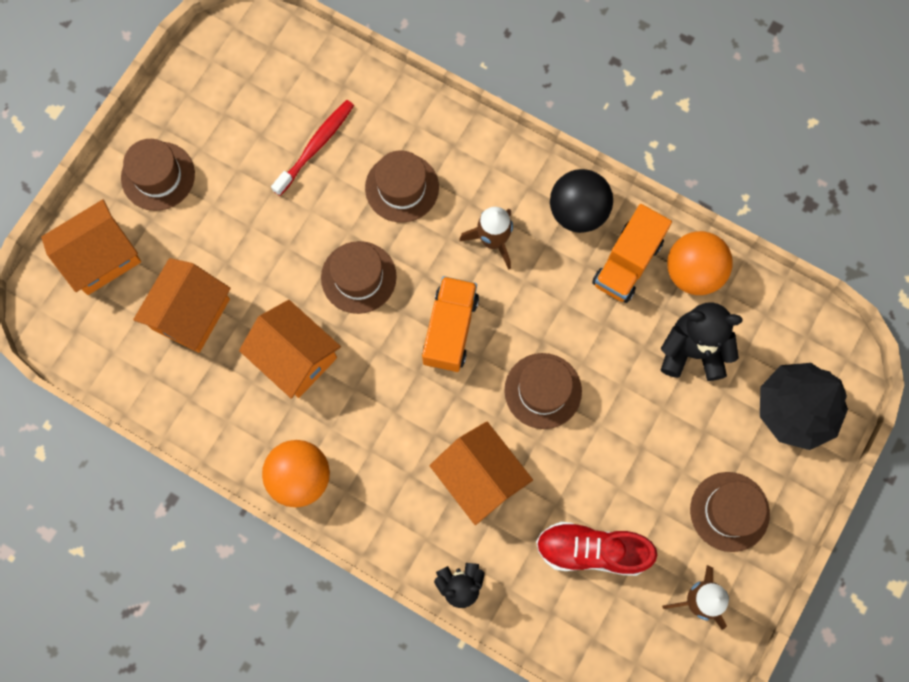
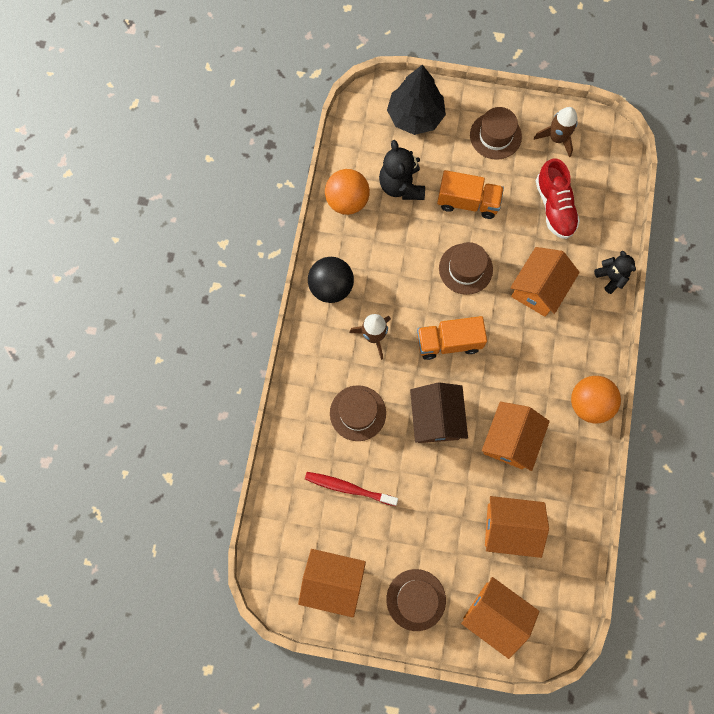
camera: 110 degrees left, 0 degrees up
brown hat [321,241,397,314] -> brown house [410,382,468,443]
orange truck [592,204,672,303] -> orange truck moved to [437,170,504,219]
none -> orange house [298,549,366,617]

